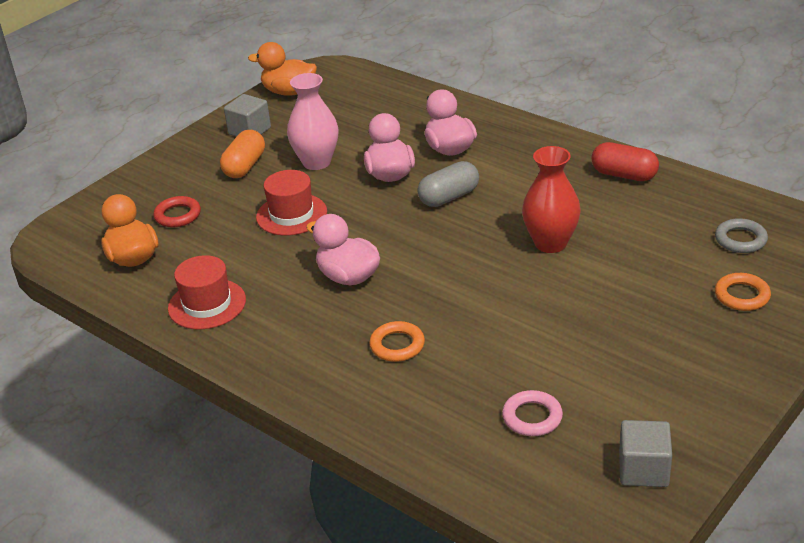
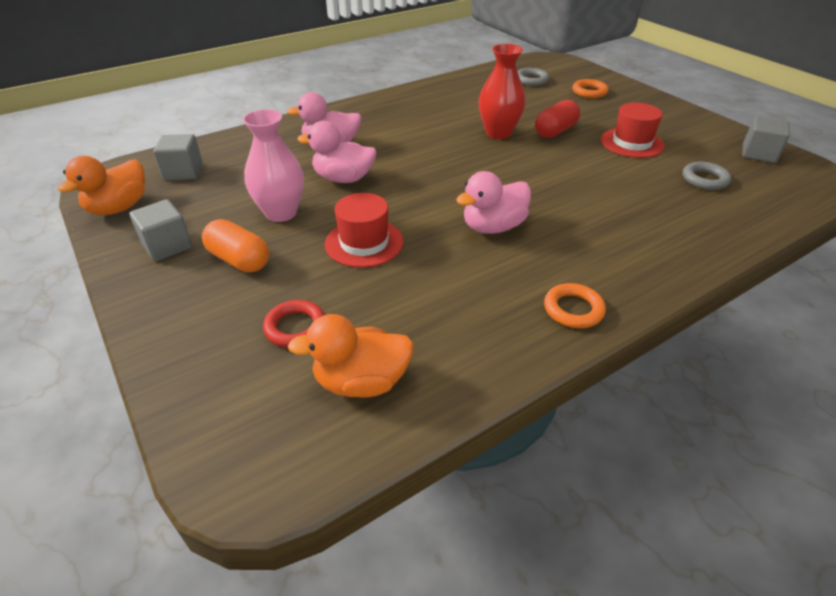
camera: 75 degrees left, 5 degrees up
red hat [168,255,246,330] -> red hat moved to [601,103,665,158]
orange ring [369,321,425,362] -> orange ring moved to [544,283,606,328]
grey capsule [418,161,479,207] -> none
pink ring [502,390,563,436] -> grey ring [683,162,731,190]
red capsule [591,142,659,181] -> red capsule moved to [535,100,580,138]
none -> grey cube [153,134,203,180]

